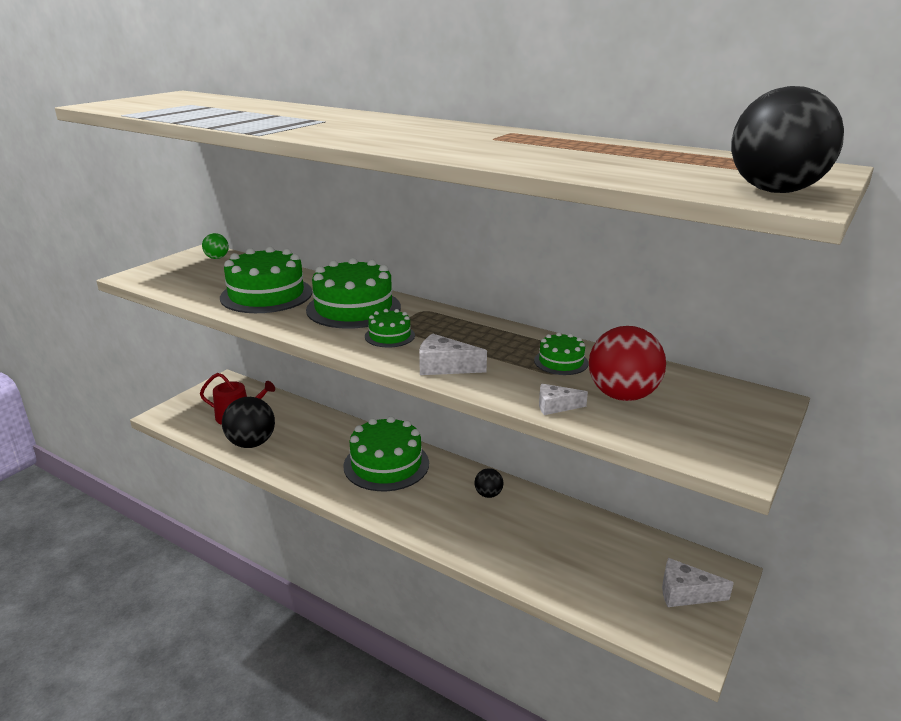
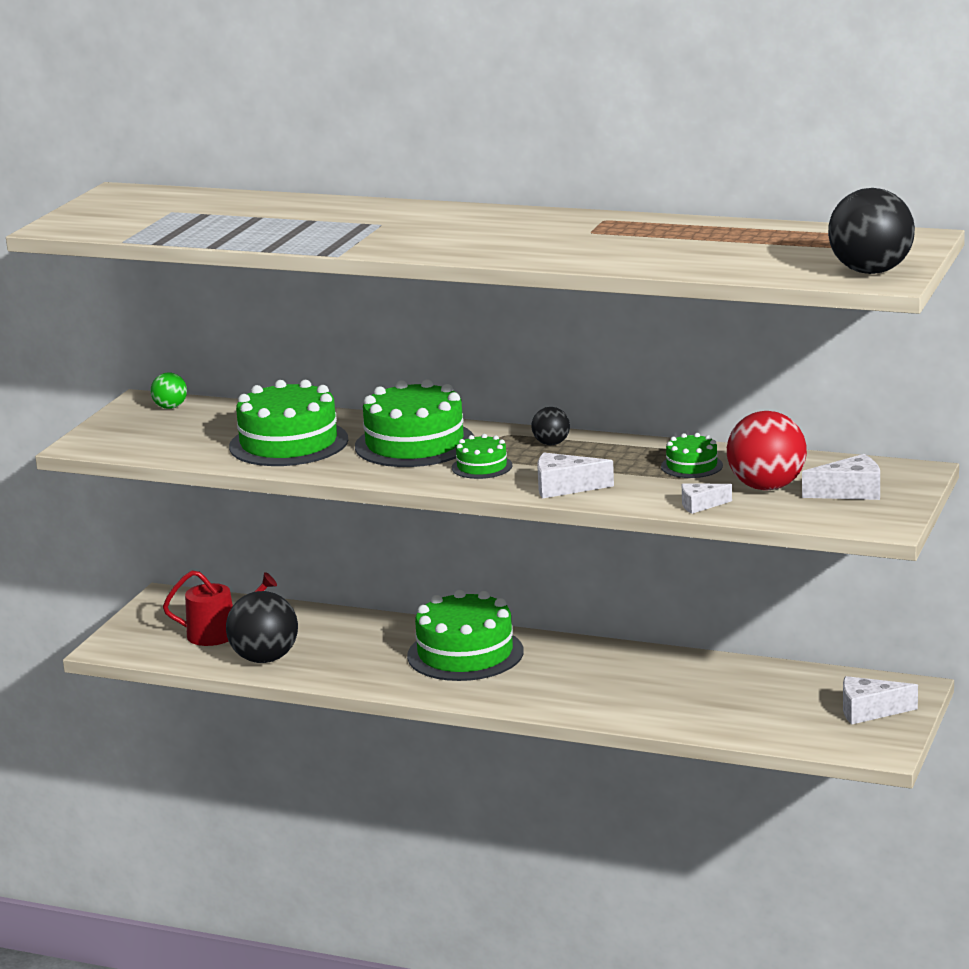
camera: 10 degrees left, 5 degrees down
black ball [474,468,503,498] -> black ball moved to [531,407,570,445]
none -> white cheese [802,454,880,500]

